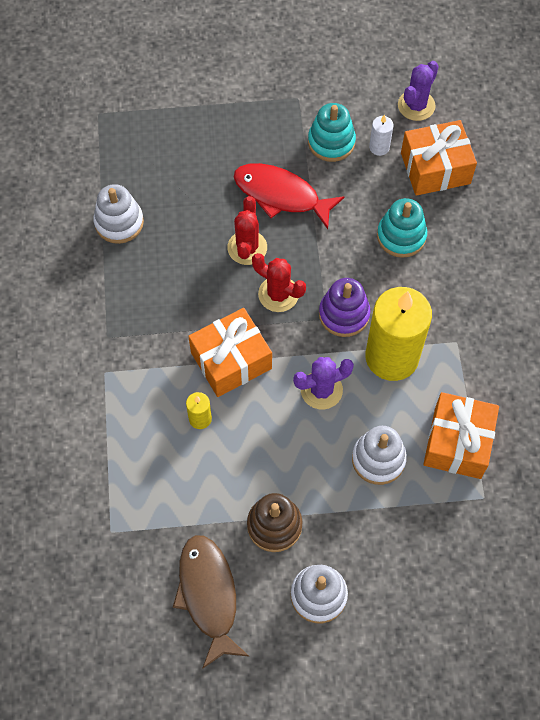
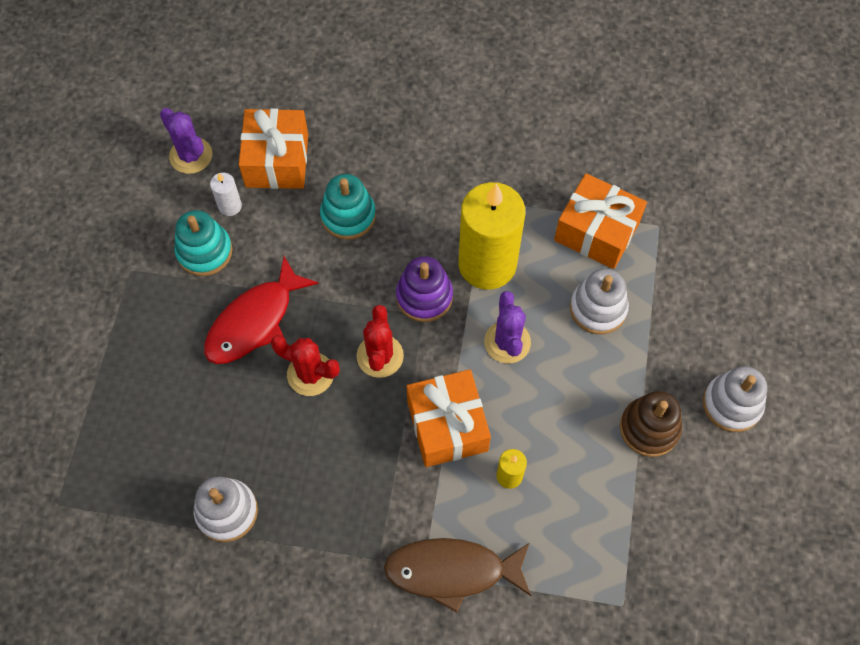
camera: 75 degrees left, 0 degrees up
brown fish [173,535,249,669] -> brown fish moved to [384,538,531,613]
red cactus [252,253,306,312] -> red cactus turned 45 degrees counterclockwise [357,305,404,378]

